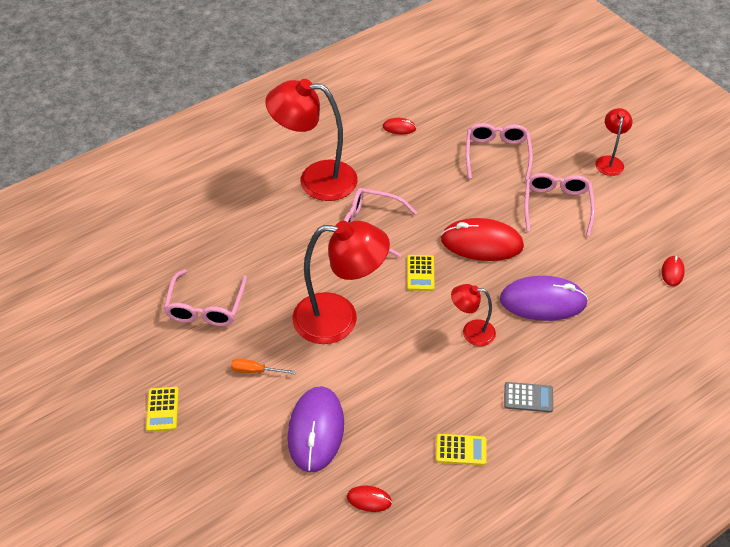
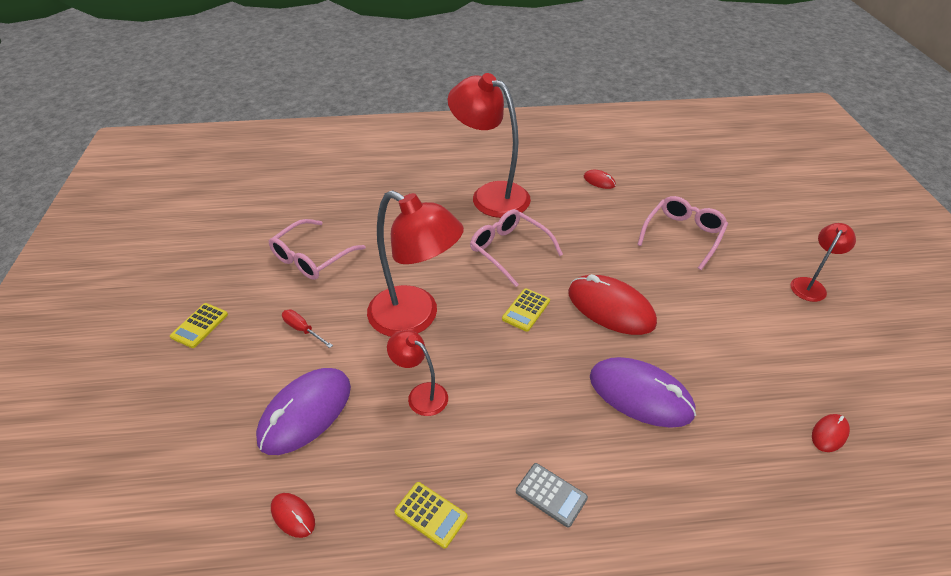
camera: 30 degrees right, 5 degrees down
orange screwdriver [231,359,296,374] -> red screwdriver [282,309,333,348]
red lamp [451,284,496,346] -> red lamp moved to [387,330,448,416]
pink glasses [524,173,595,236] -> none

